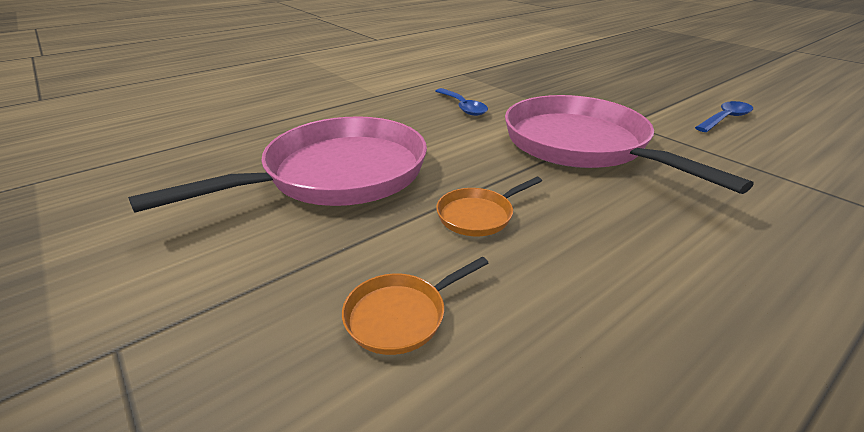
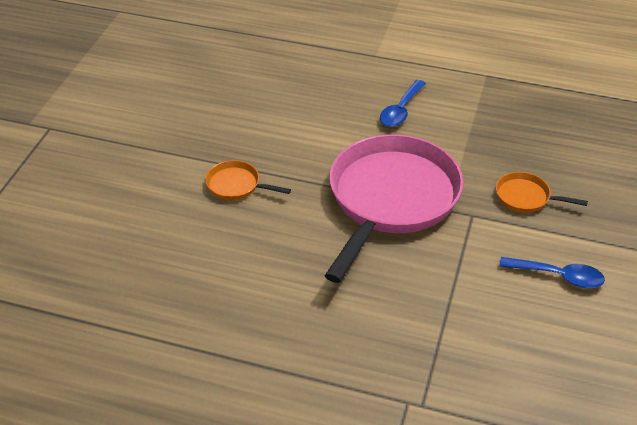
camera: 55 degrees right, 10 degrees up
pink pan [128,116,427,213] -> none
orange pan [342,257,488,355] -> orange pan moved to [496,172,588,213]

